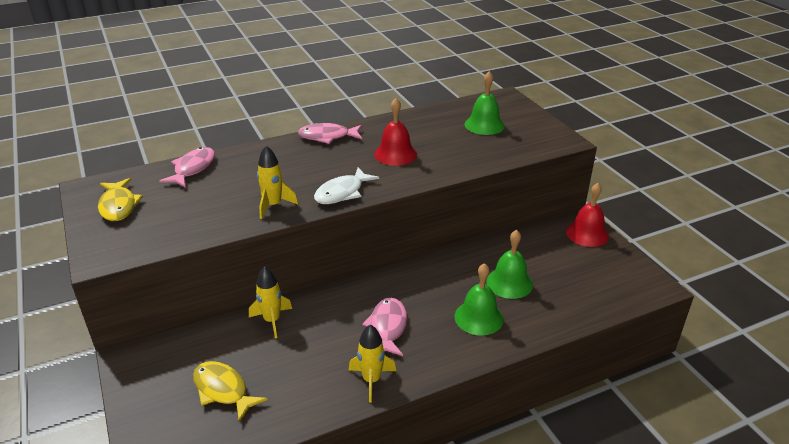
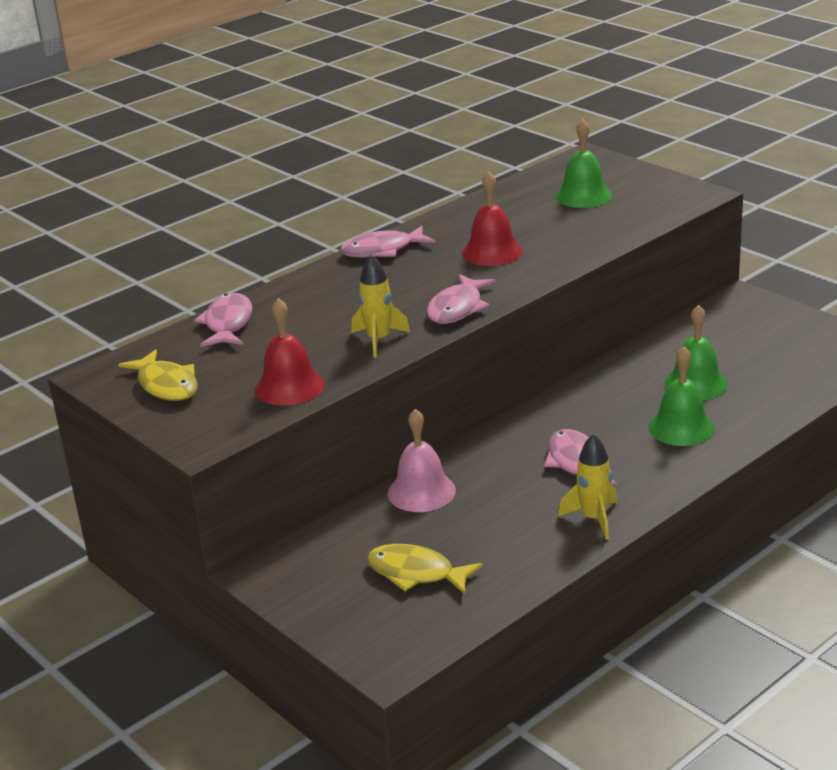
camera: 15 degrees left, 5 degrees down
yellow rocket [249,266,292,338] -> pink bell [388,409,456,512]
white fish [314,167,379,204] -> pink fish [427,274,496,324]
red bell [566,183,609,247] -> red bell moved to [255,298,325,406]

